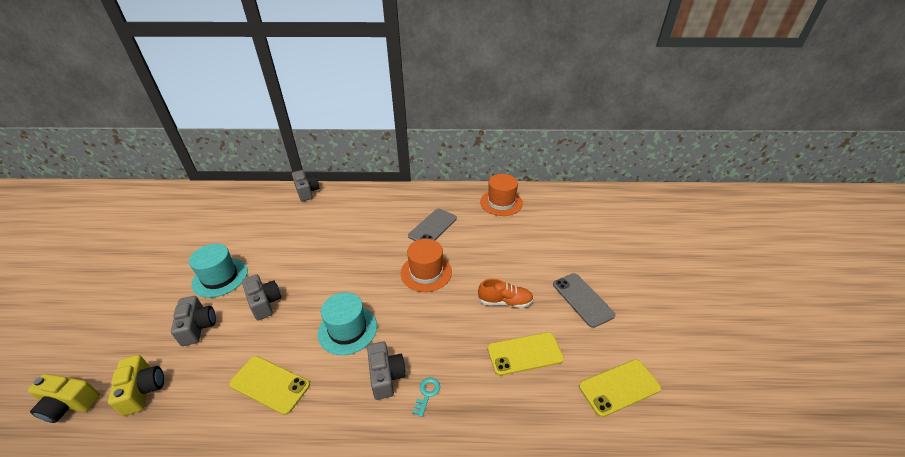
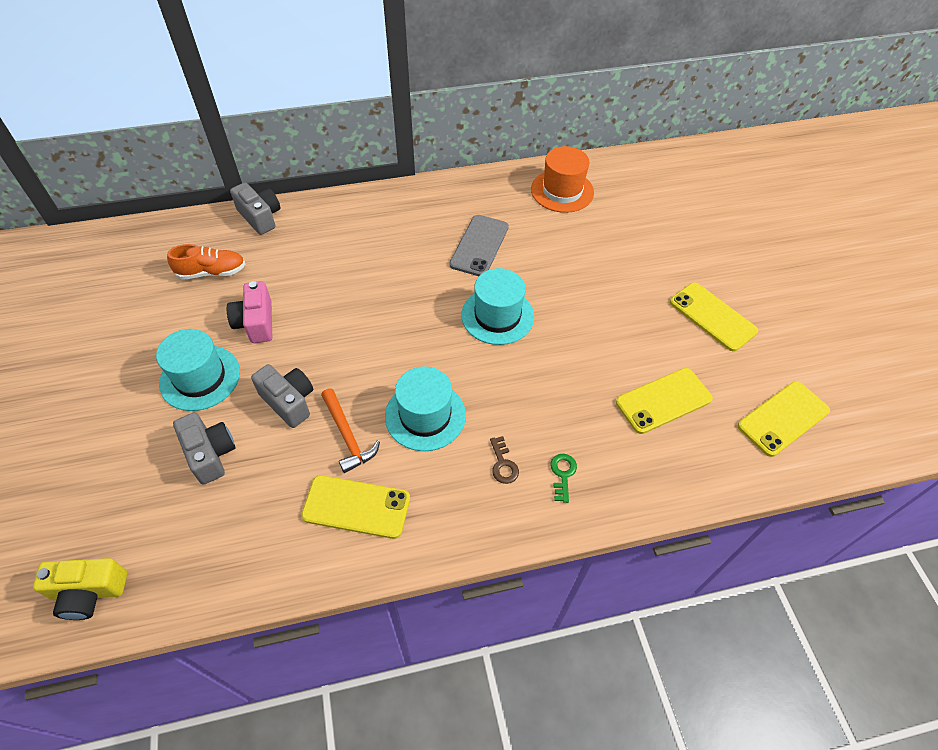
camera: 15 degrees left, 15 degrees up
yellow camera [108,355,164,416] -> none
grey camera [367,341,406,400] -> brown key [490,436,519,484]
orange hat [401,239,452,292] -> turquoise hat [461,268,534,345]
turquoise key [412,377,440,417] -> green key [550,454,577,503]
orange shoe [478,279,534,308] -> orange shoe moved to [167,244,245,280]
grey phone [553,273,615,328] -> yellow phone [670,282,758,351]
none -> pink camera [227,281,272,343]
none -> orange hammer [321,388,380,473]

